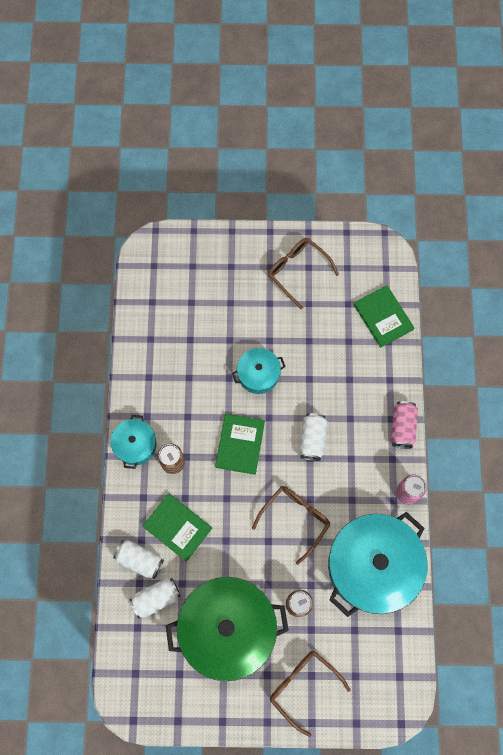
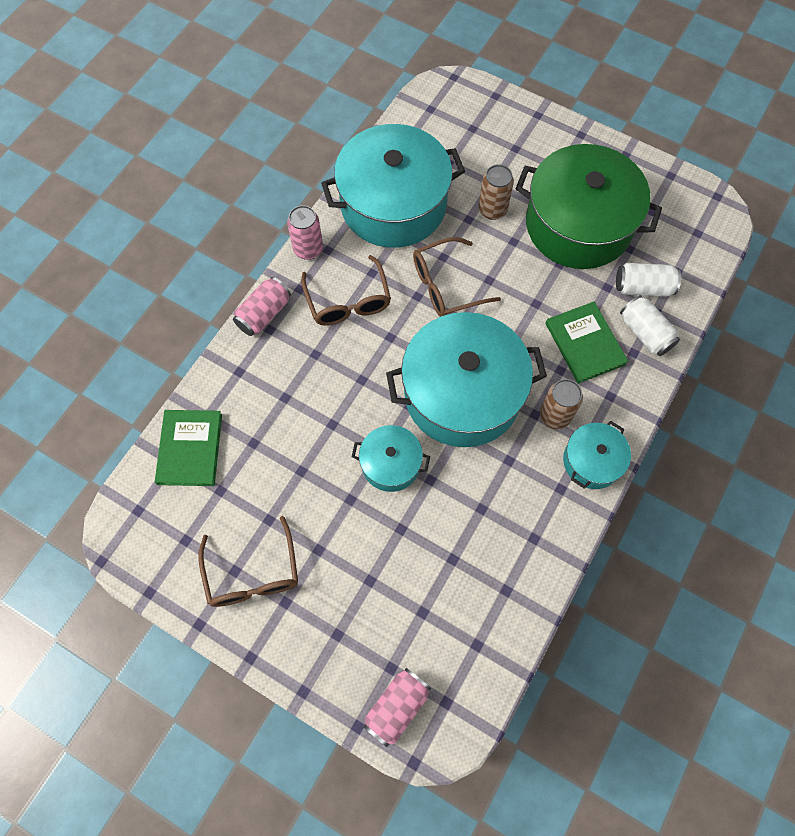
camera: 150 degrees left, 5 degrees down
green book [215,414,265,475] -> turquoise pot [386,312,547,447]
brown glasses [270,651,351,737] -> brown glasses moved to [301,255,391,326]
white can [299,413,327,461] -> none
none -> pink can [364,668,431,747]

